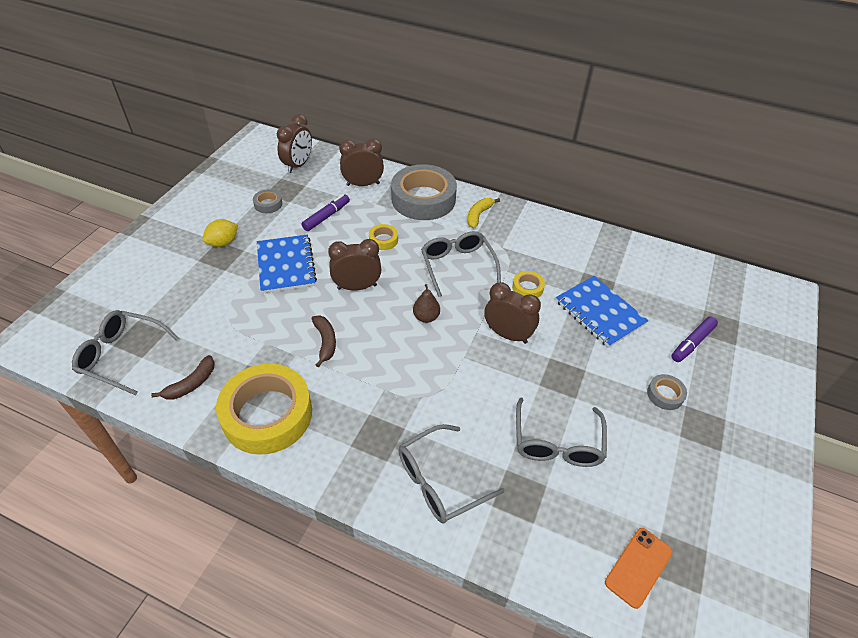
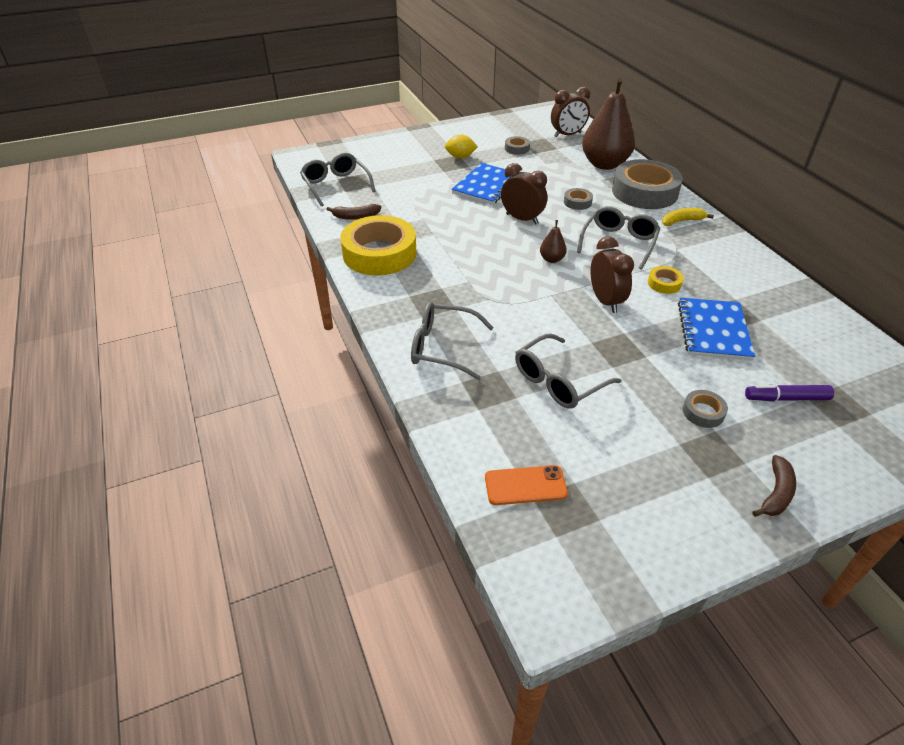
camera: 45 degrees right, 5 degrees down
purple marker [301,194,350,231] -> none
brown banana [312,315,336,367] -> brown banana moved to [753,455,796,517]
brown clock [339,138,384,186] -> brown pear [582,78,635,170]
yellow tape [369,224,398,250] -> grey tape [564,188,593,210]

